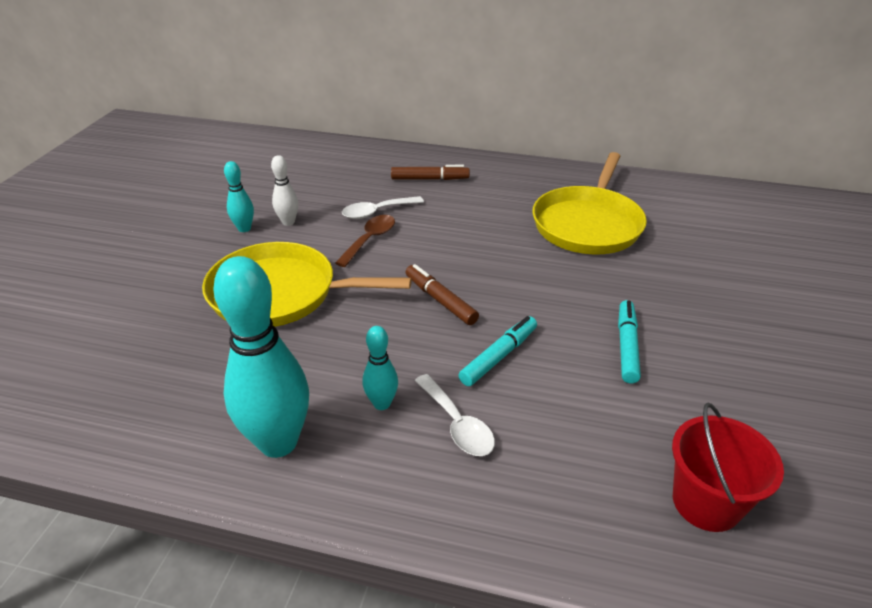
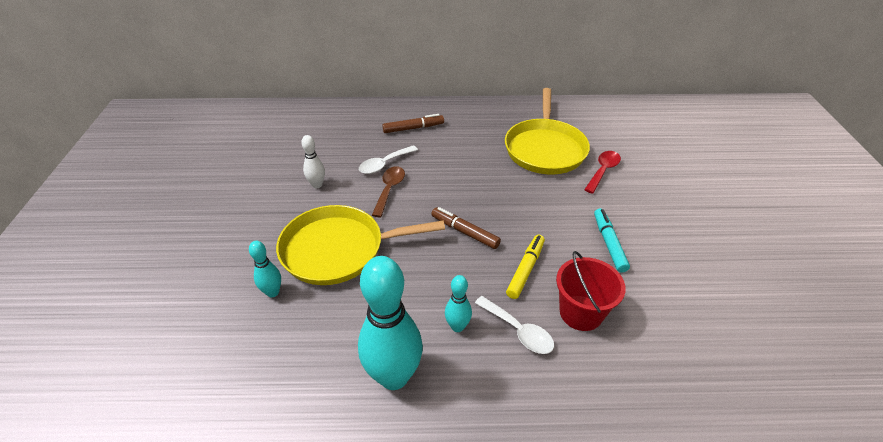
camera: 15 degrees left, 5 degrees up
turquoise bowling pin [224,161,254,232] -> turquoise bowling pin moved to [249,241,281,297]
turquoise marker [459,316,537,386] -> yellow marker [506,235,545,299]
red bucket [672,403,784,532] -> red bucket moved to [556,251,626,331]
none -> red spoon [584,151,621,194]

